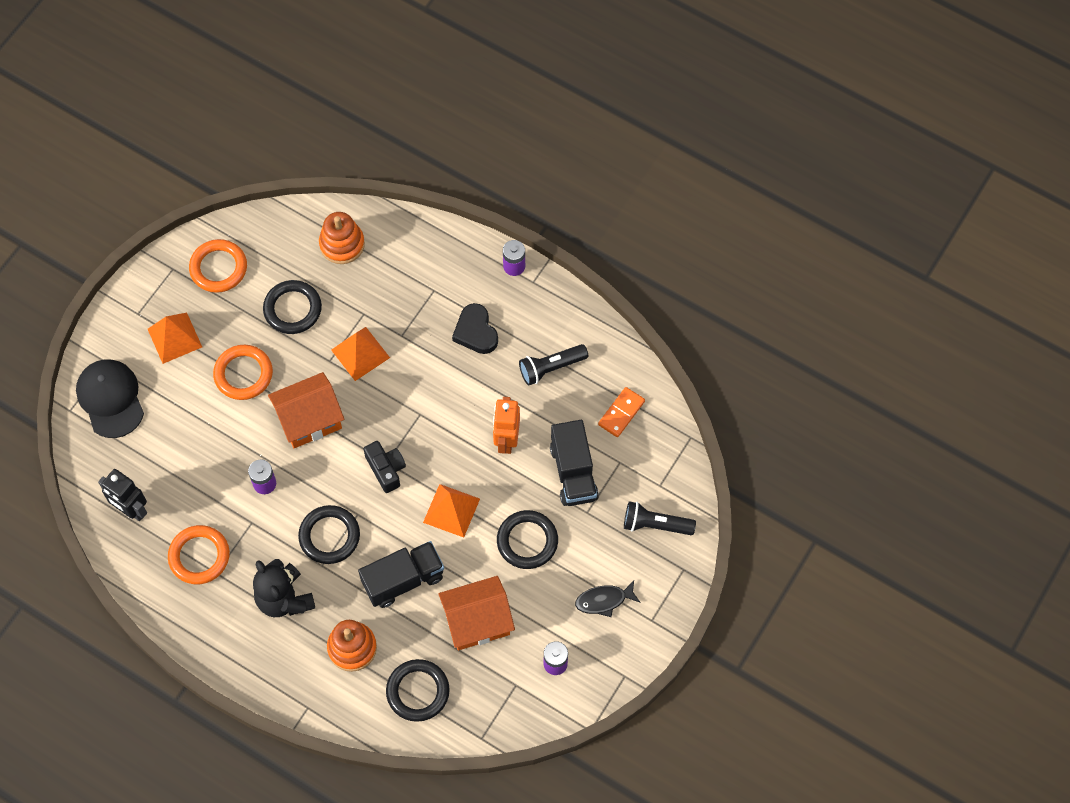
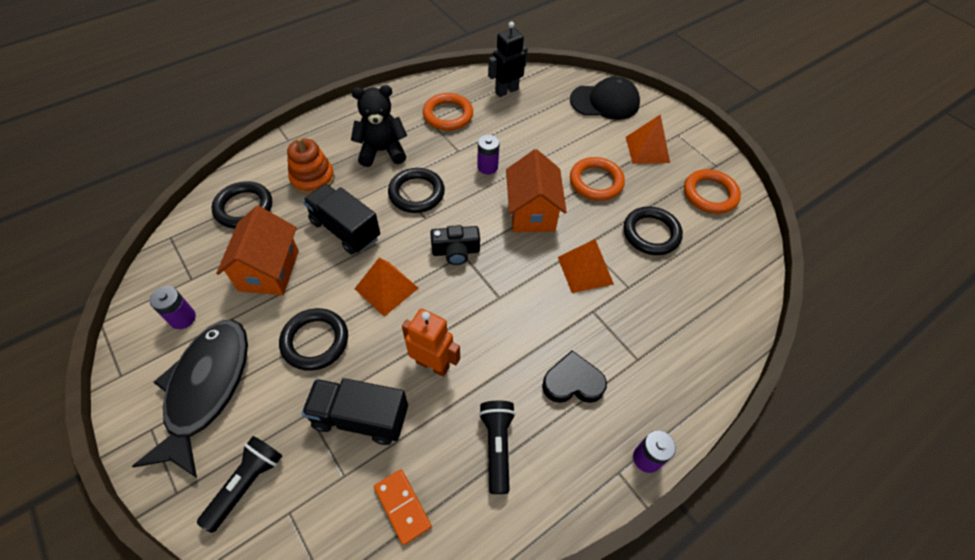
camera: 110 degrees right, 10 degrees down
orange stacking toy [319,212,365,264] -> none
black truck [358,541,444,608] -> black truck turned 135 degrees clockwise [303,184,380,255]
black fish [575,580,641,617] -> black fish [132,319,248,478], size x2.15

